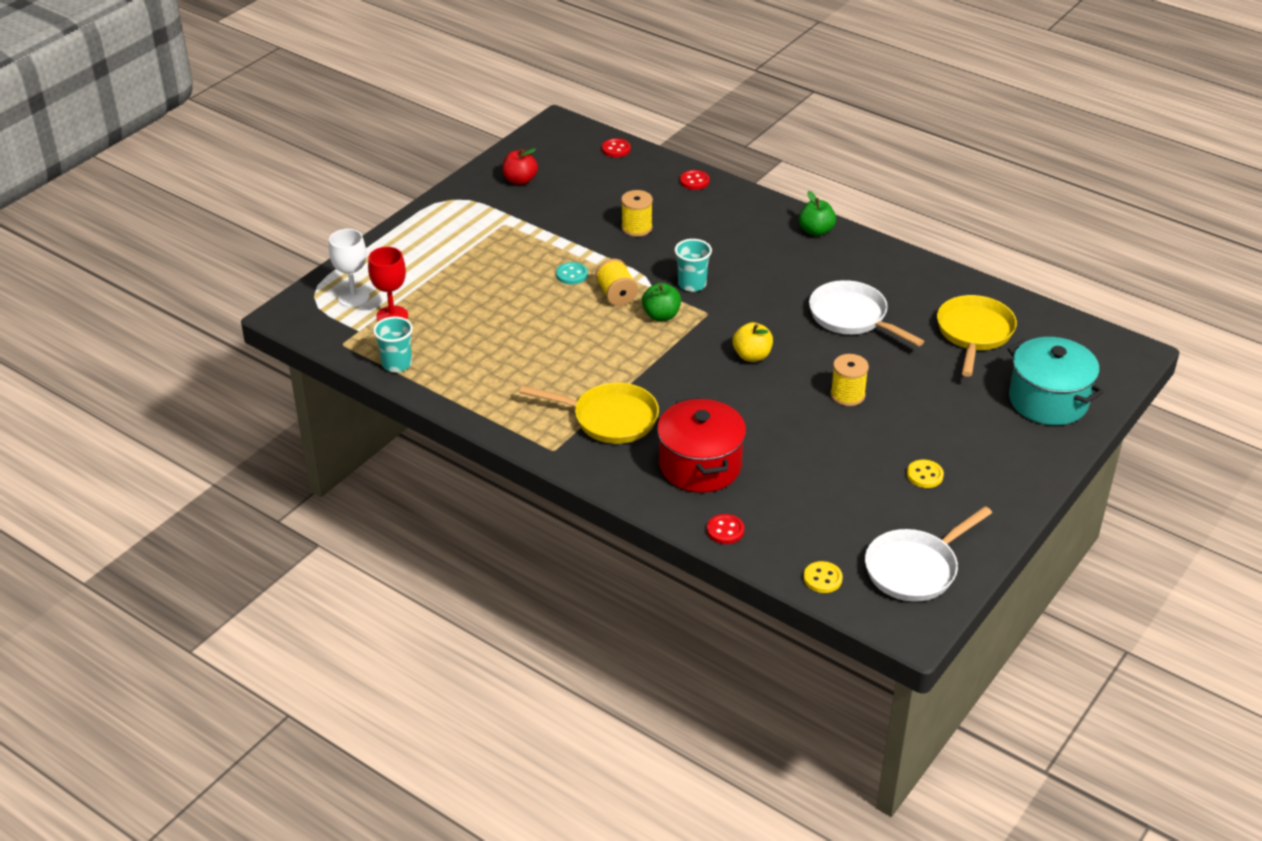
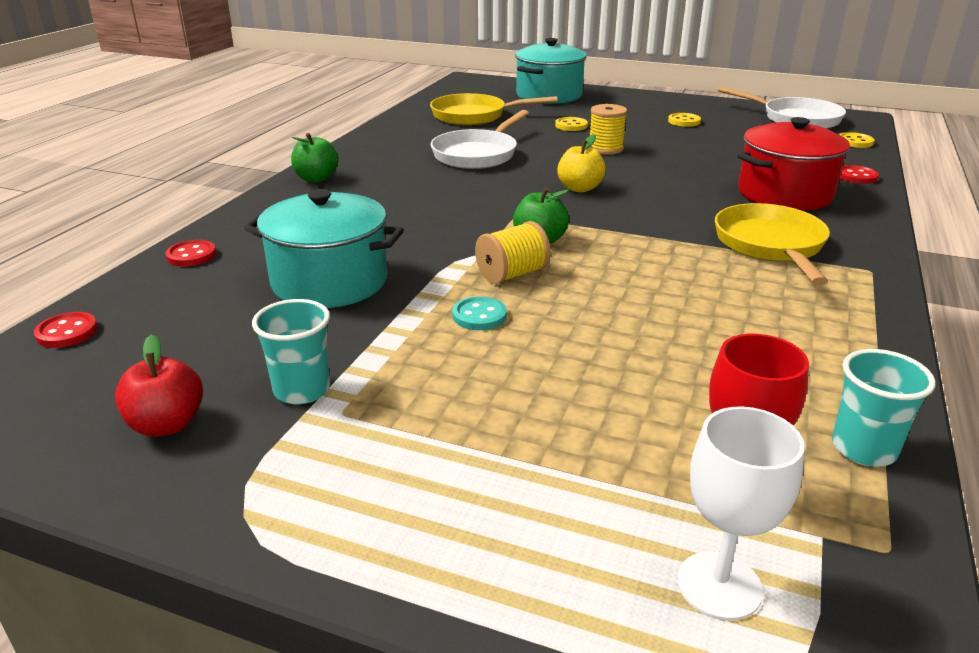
camera: 105 degrees left, 10 degrees down
yellow spool [621,190,653,237] -> turquoise pot [244,189,404,308]
turquoise cup [675,239,712,292] -> turquoise cup moved to [252,299,330,404]
none -> yellow button [555,117,588,131]

